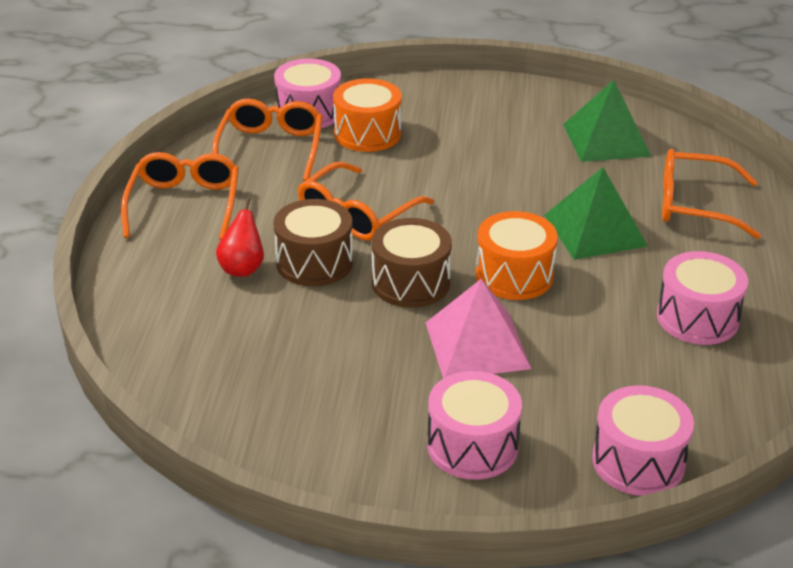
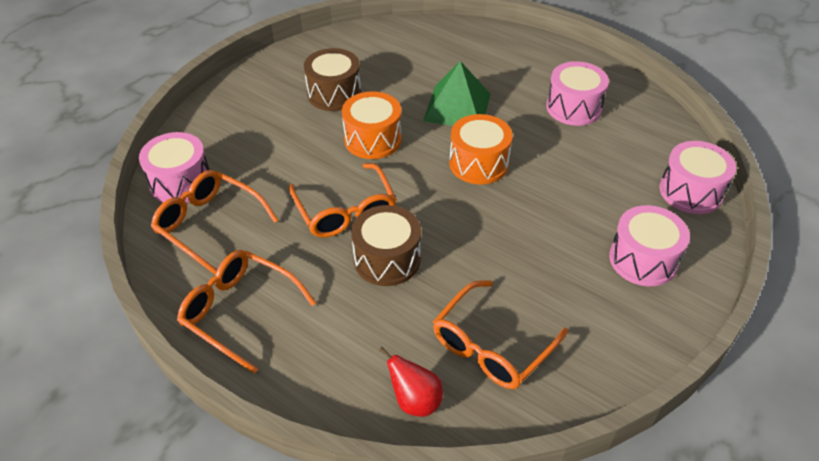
camera: 60 degrees left, 10 degrees up
red pear [216,198,264,277] -> red pear moved to [379,347,443,417]
orange drum [333,78,402,152] -> orange drum moved to [342,91,402,159]
brown drum [371,218,452,308] -> brown drum moved to [304,48,361,111]
pink pyramid [426,279,531,378] -> none
green pyramid [563,80,652,162] -> none
orange glasses [662,149,761,239] -> orange glasses moved to [433,280,568,389]

